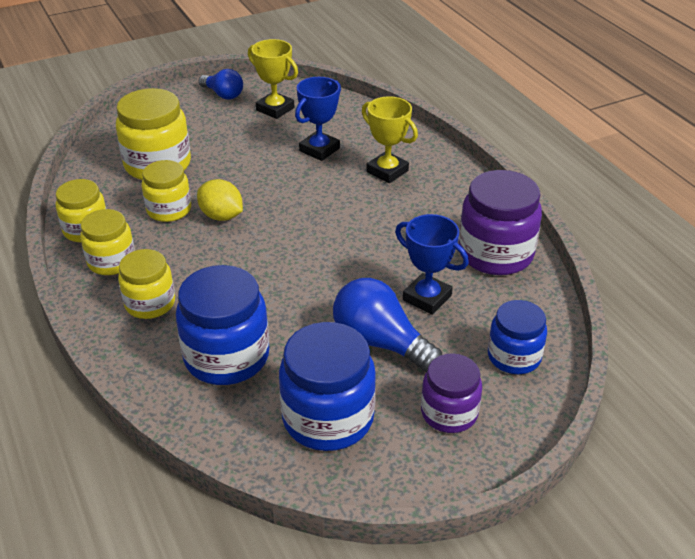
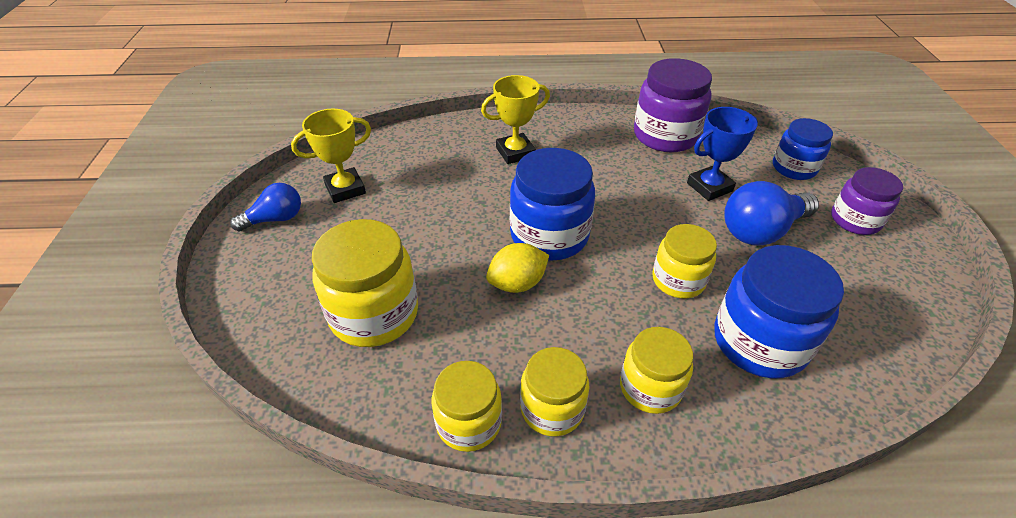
camera: 65 degrees left, 5 degrees up
yellow jar [142,160,191,222] -> yellow jar moved to [652,224,717,299]
blue jar [279,322,376,451] -> blue jar moved to [510,148,595,261]
blue trophy [295,77,341,161] -> none

